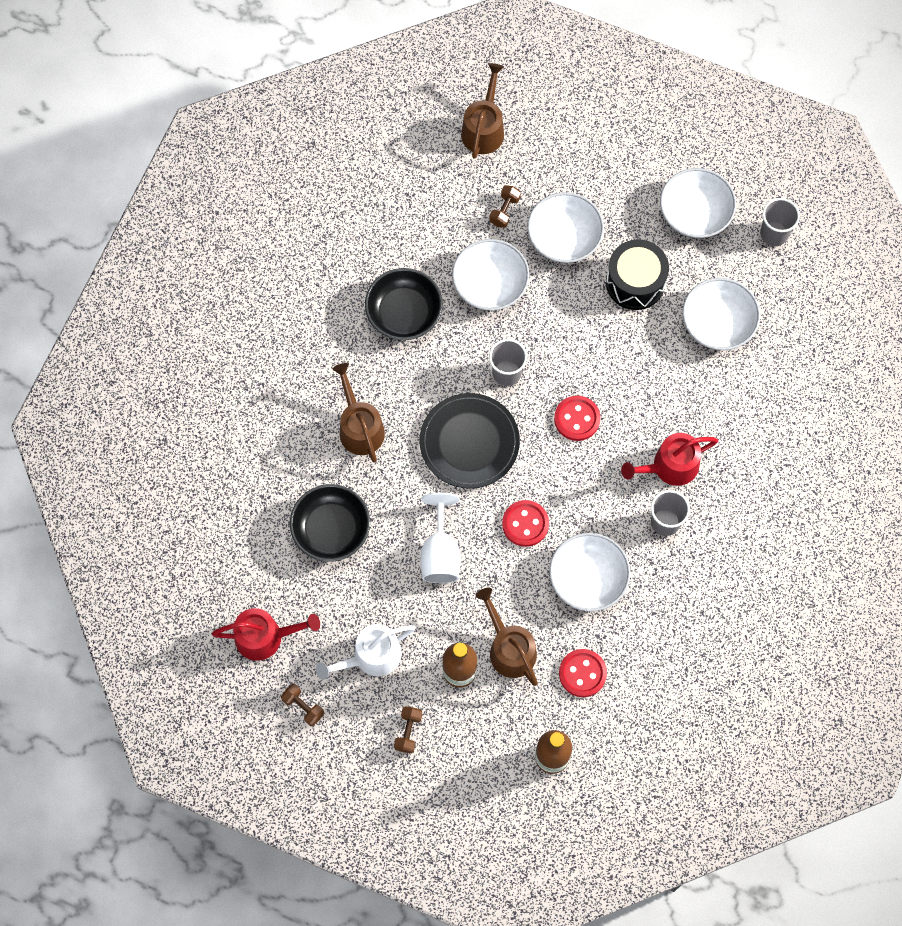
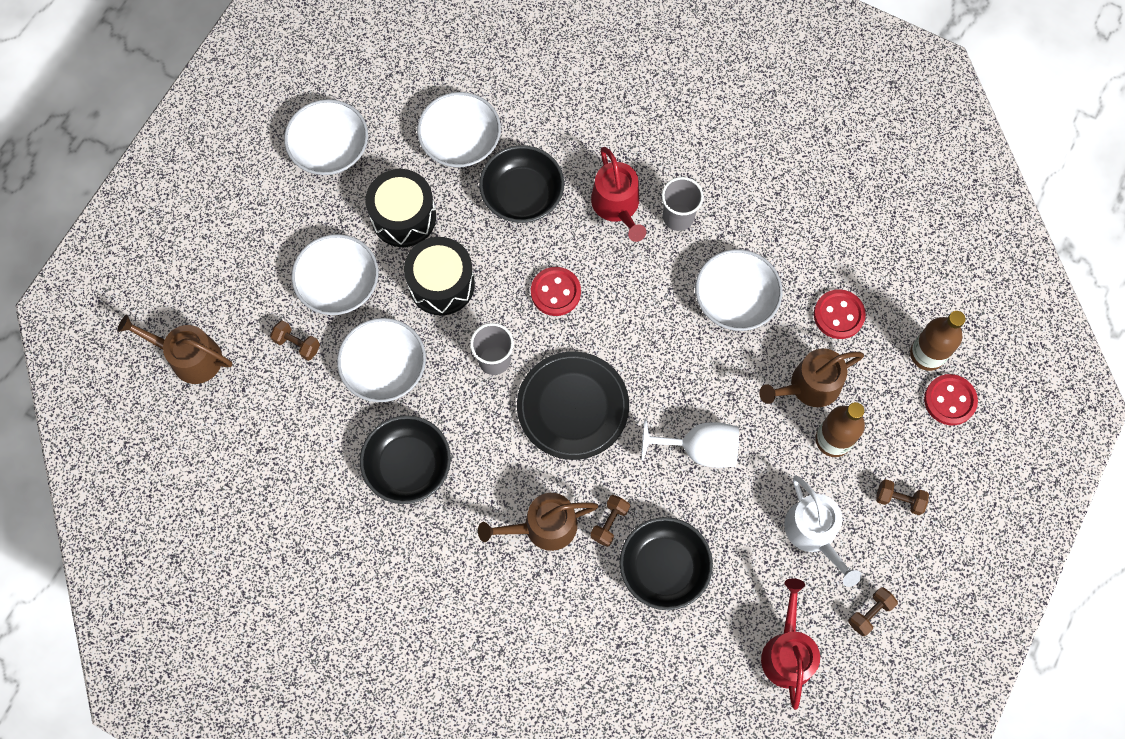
camera: 85 degrees left, 0 degrees up
red button [502,500,549,547] -> red button moved to [924,374,978,425]
grey cup [760,198,800,246] -> none
none -> black drum [404,237,475,316]
none -> black bowl [479,145,564,223]
none -> brown dumbbell [590,495,630,547]

